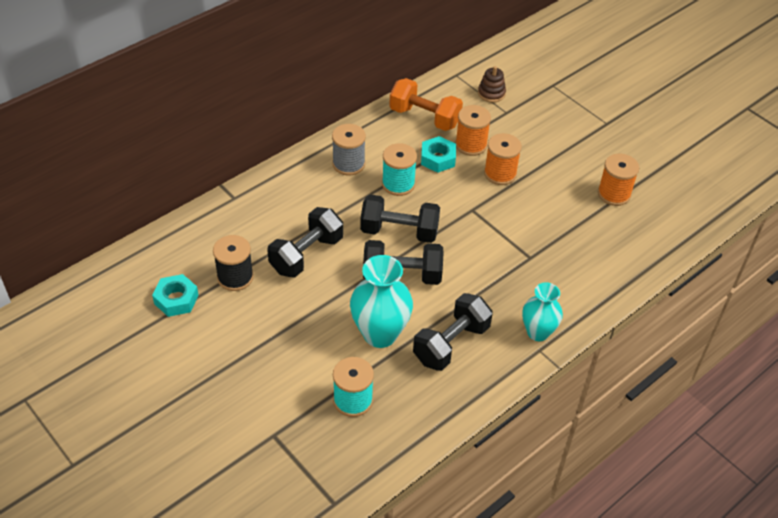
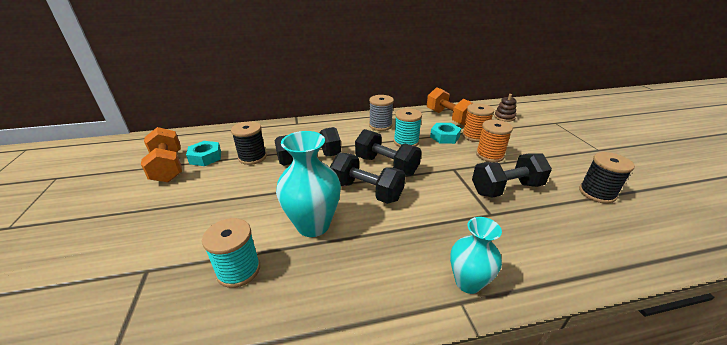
camera: 30 degrees right, 15 degrees down
black dumbbell [413,293,493,371] -> black dumbbell moved to [472,153,552,198]
orange spool [598,154,639,206] -> black spool [579,152,635,203]
none -> orange dumbbell [141,127,182,182]

